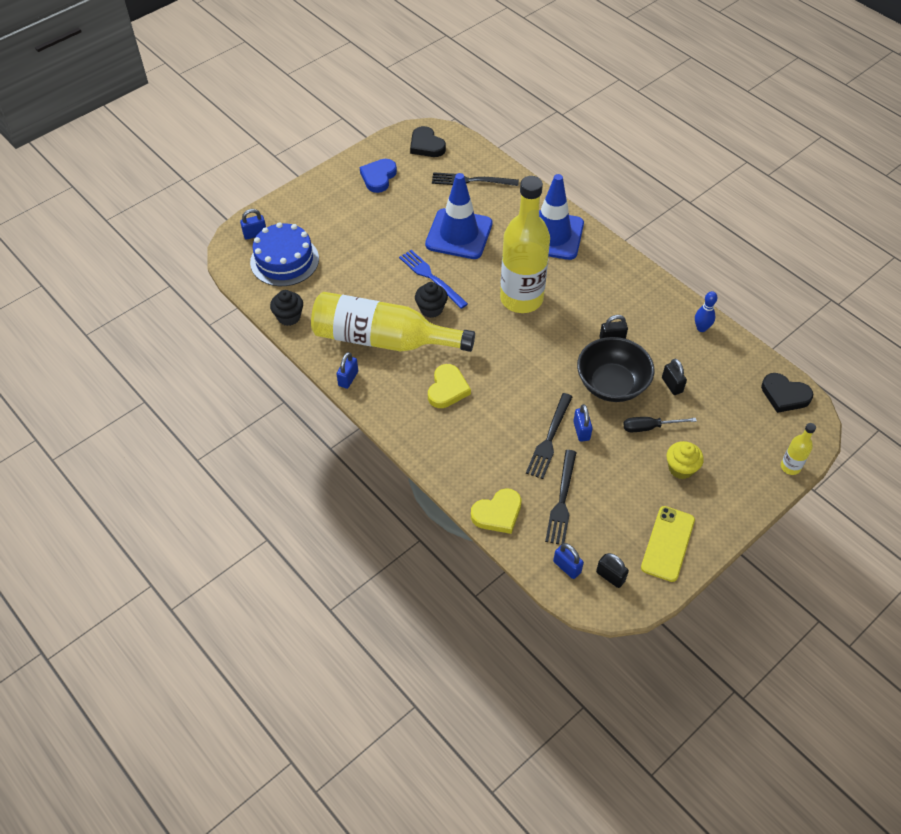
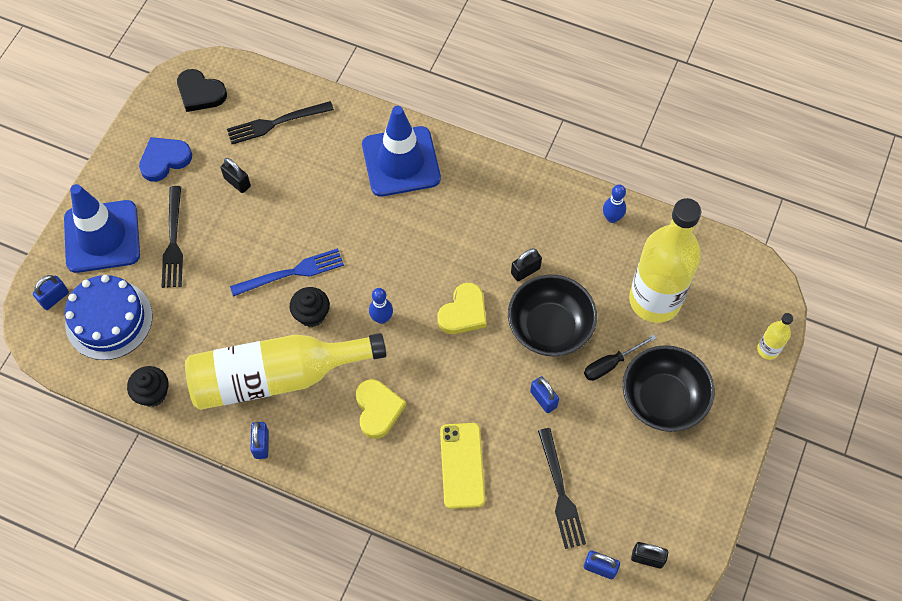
camera: 25 degrees left, 10 degrees up
blue heart [360,159,397,193] -> blue heart turned 60 degrees clockwise [139,137,192,182]
blue fork [399,250,468,309] -> blue fork turned 135 degrees clockwise [230,248,344,297]
blue traffic cone [425,173,493,259] -> blue traffic cone moved to [64,184,140,273]
yellow heart [471,488,521,534] -> yellow heart moved to [437,283,487,334]
yellow bottle [500,176,550,313] -> yellow bottle moved to [629,198,701,323]
black fork [526,393,573,479] -> black fork moved to [162,186,183,288]
yellow phone [641,506,695,582] -> yellow phone moved to [440,423,485,509]
black padlock [662,359,687,395] -> black padlock moved to [220,158,251,193]
yellow cupcake [666,441,704,479] -> black bowl [623,345,715,432]
black heart [761,373,813,413] -> none
none -> blue bowling pin [369,288,393,324]

